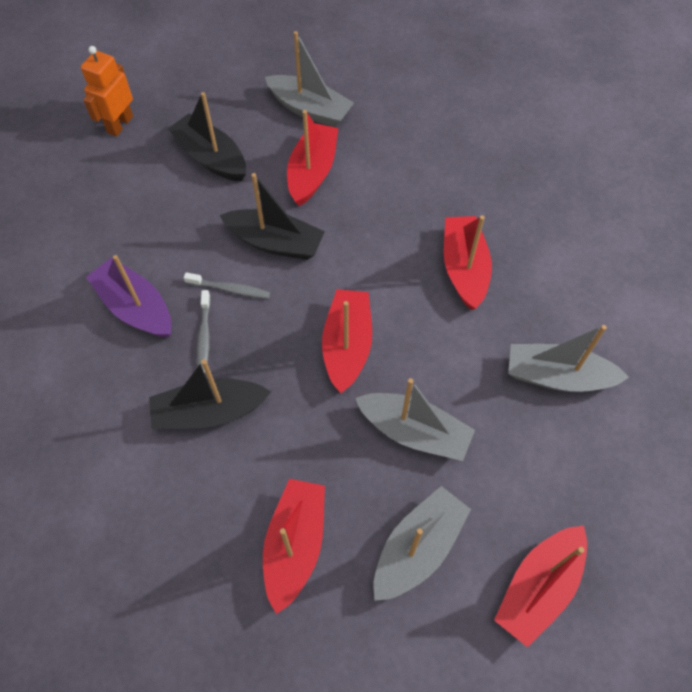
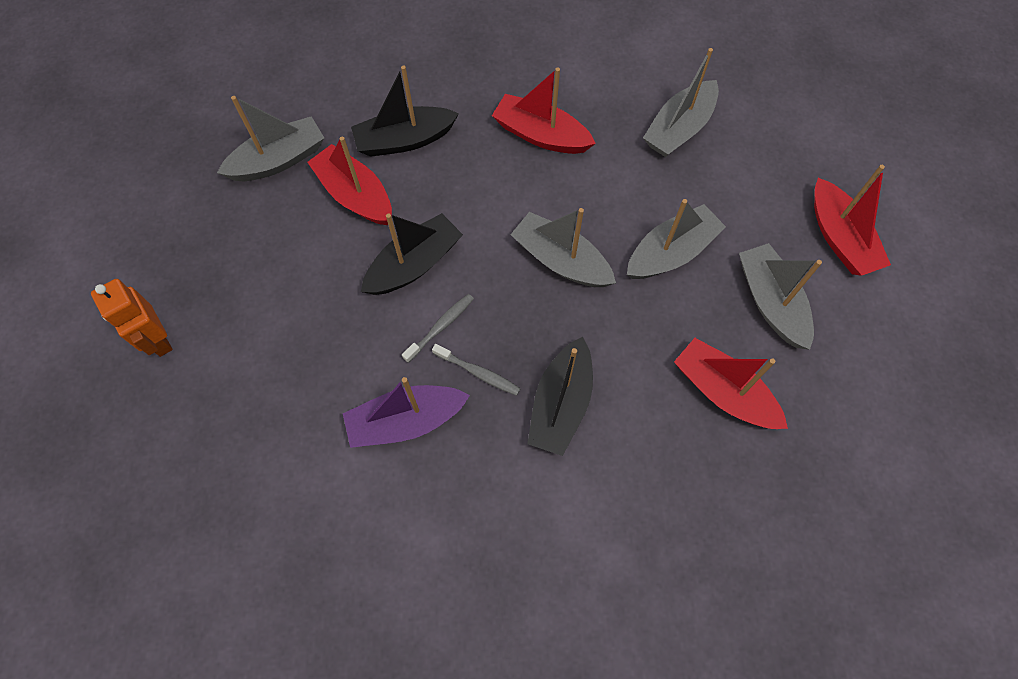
camera: 60 degrees left, 5 degrees up
black boat [168,92,246,182] -> black boat moved to [351,65,459,157]
red boat [322,289,372,393] -> grey boat [510,208,616,287]

